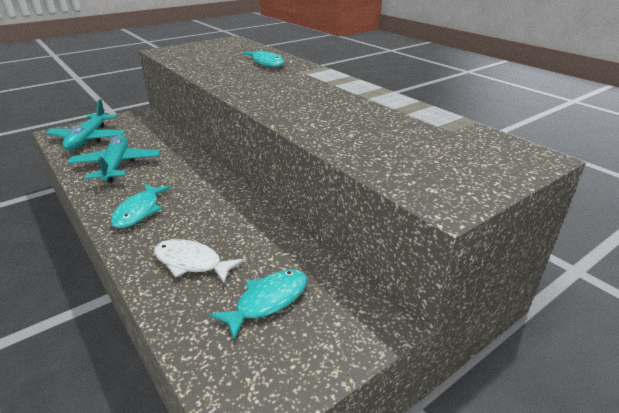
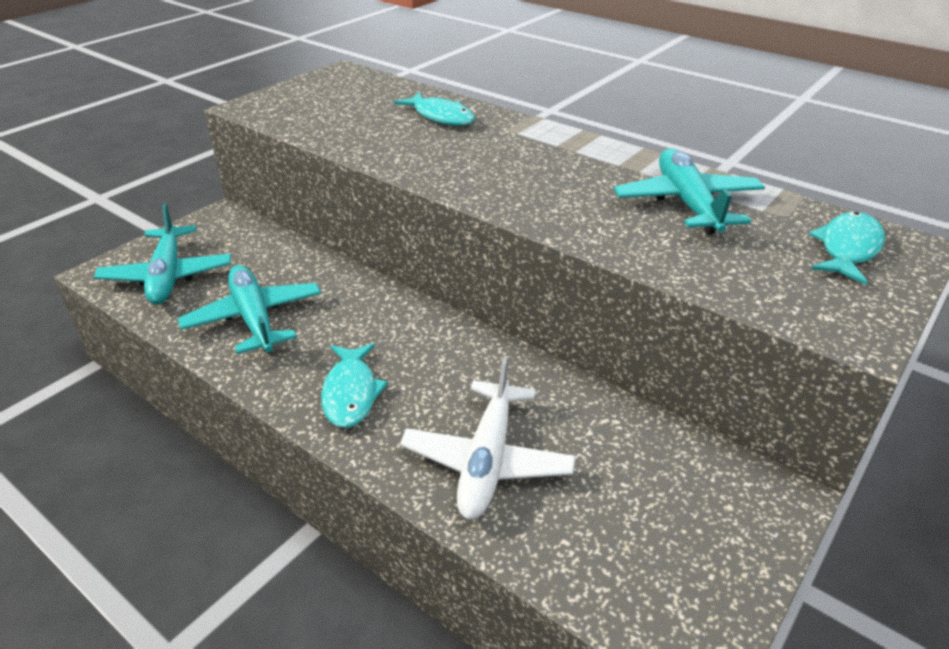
camera: 15 degrees left, 5 degrees up
white fish [154,239,244,284] -> white plane [400,356,576,520]
turquoise fish [209,270,307,340] -> turquoise fish moved to [809,212,885,285]
none -> turquoise plane [614,148,765,235]

